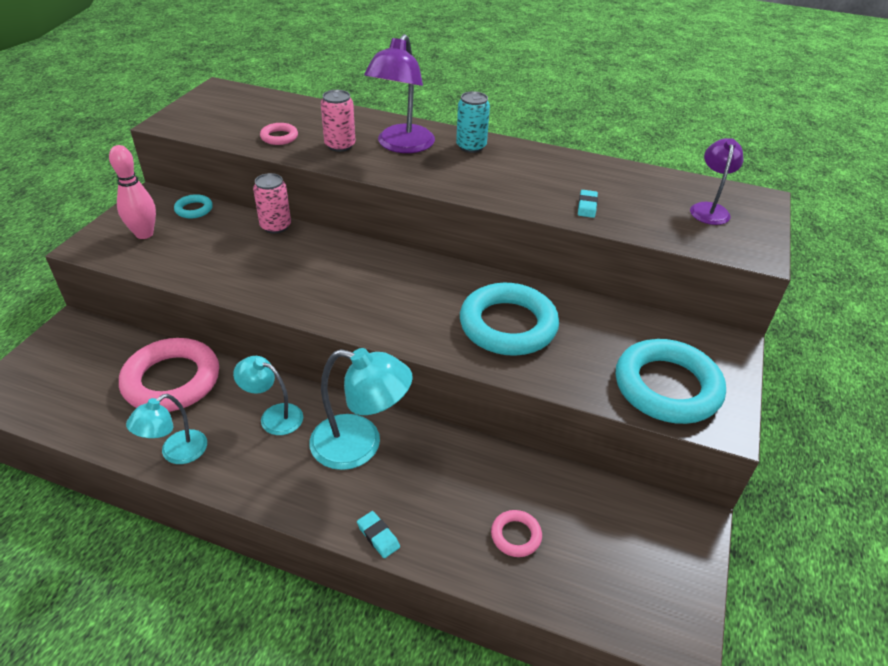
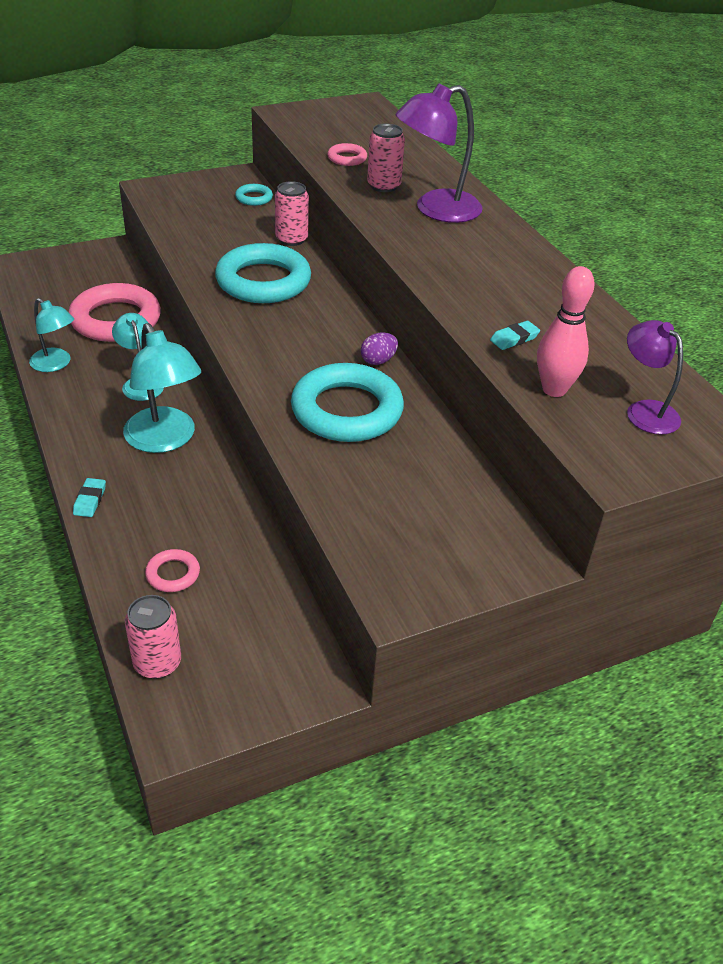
camera: 45 degrees right, 0 degrees up
pink bowling pin [109,145,156,239] -> pink bowling pin moved to [537,266,595,397]
turquoise lamp [126,394,207,464] -> turquoise lamp turned 135 degrees counterclockwise [29,298,74,372]
turquoise can [456,91,490,153] -> none
turquoise ring [616,339,726,424] -> turquoise ring moved to [215,243,311,303]
purple lamp [690,138,744,225] -> purple lamp turned 90 degrees counterclockwise [627,320,683,435]
none -> pink can [125,595,181,679]
none -> purple egg [361,332,398,365]

